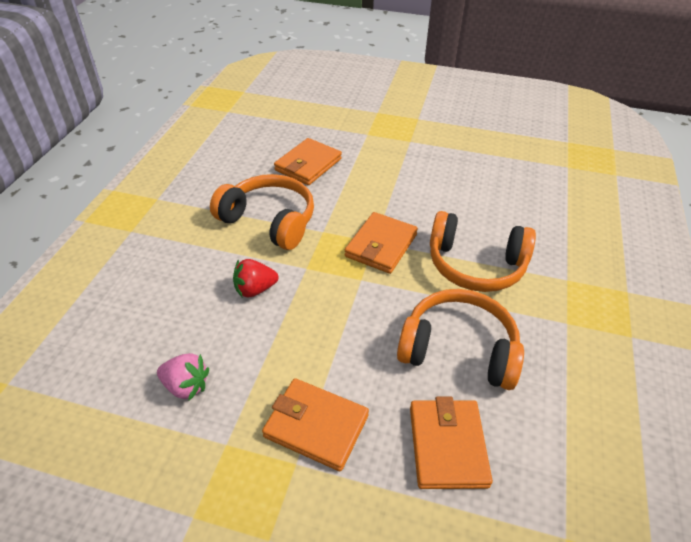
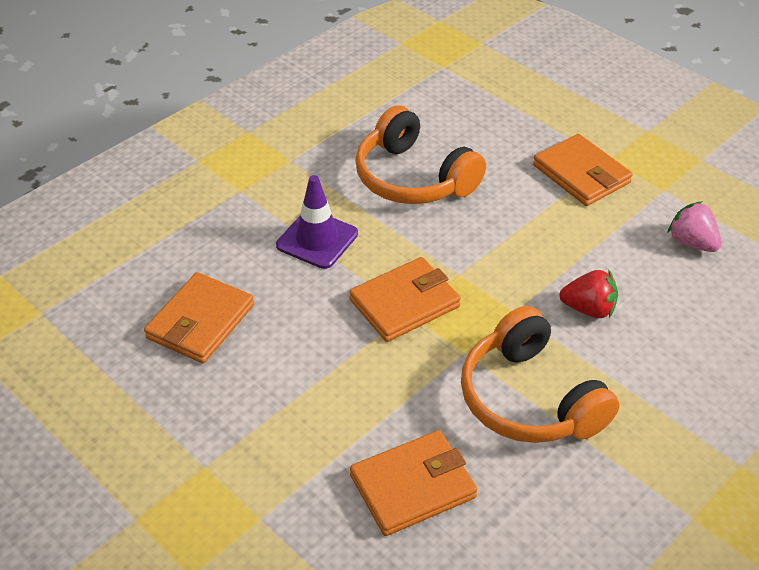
camera: 150 degrees left, 0 degrees up
orange wallet [410,396,493,489] -> orange wallet moved to [144,272,254,363]
orange headphones [430,211,536,292] -> purple traffic cone [276,175,358,269]

